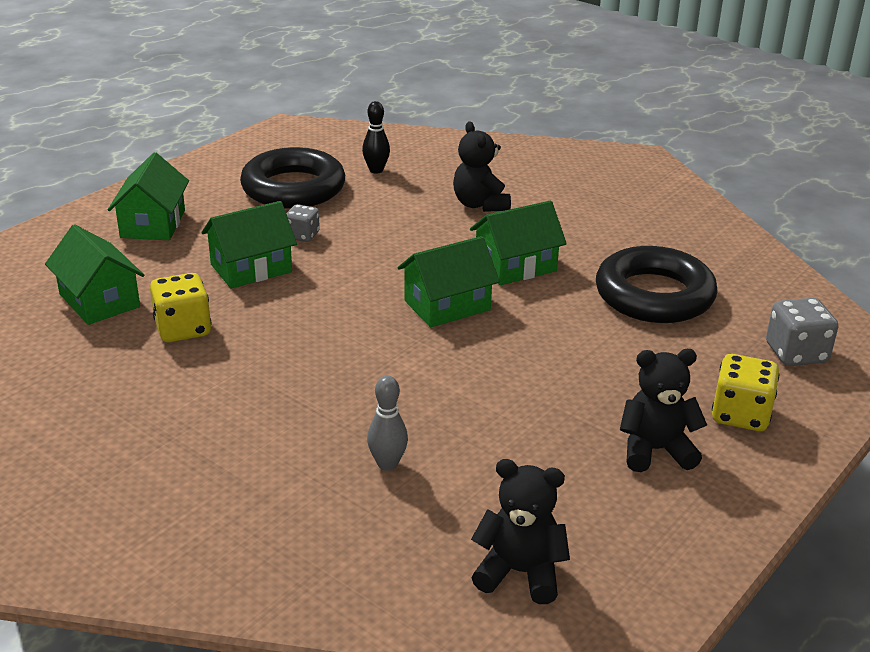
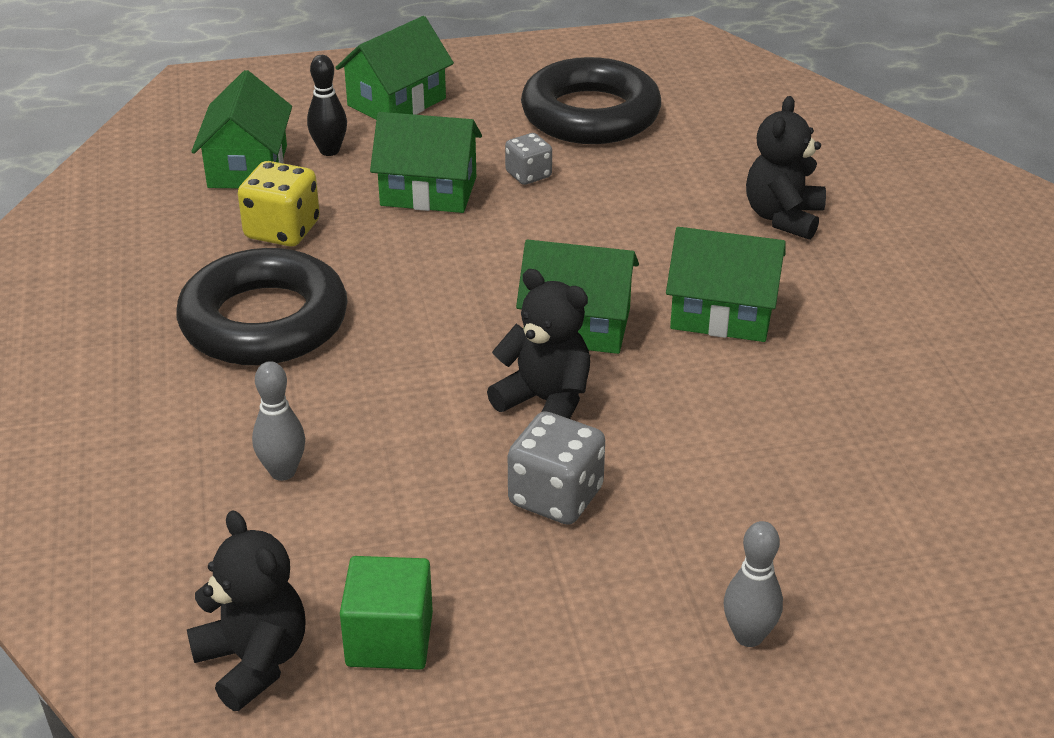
camera: 40 degrees right, 5 degrees up
black bowling pin [362,101,390,174] -> black bowling pin moved to [307,55,347,156]
black ring [596,246,718,323] -> black ring moved to [176,248,348,365]
black teddy bear [620,349,707,472] -> black teddy bear moved to [487,269,590,419]
yellow dice [712,354,779,431] -> grey bowling pin [724,521,783,647]
grey dice [766,298,838,366] -> grey dice moved to [508,411,605,525]
none -> green cube [340,556,433,670]

